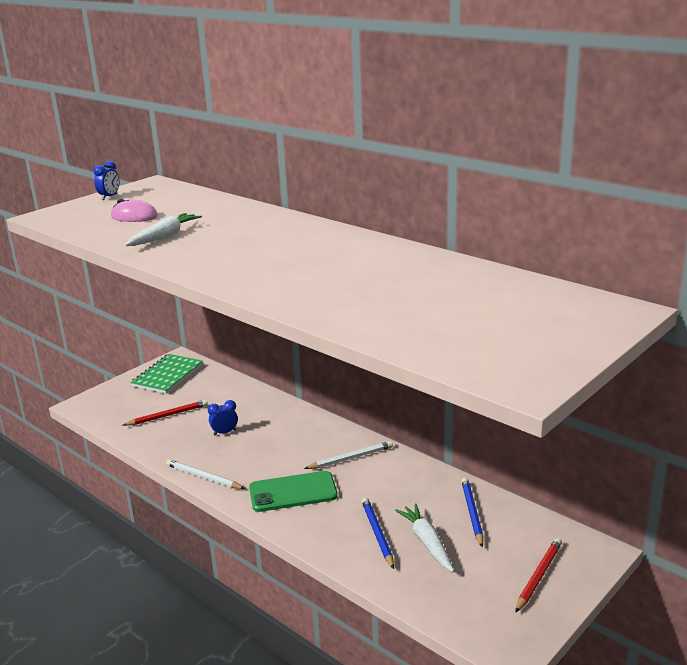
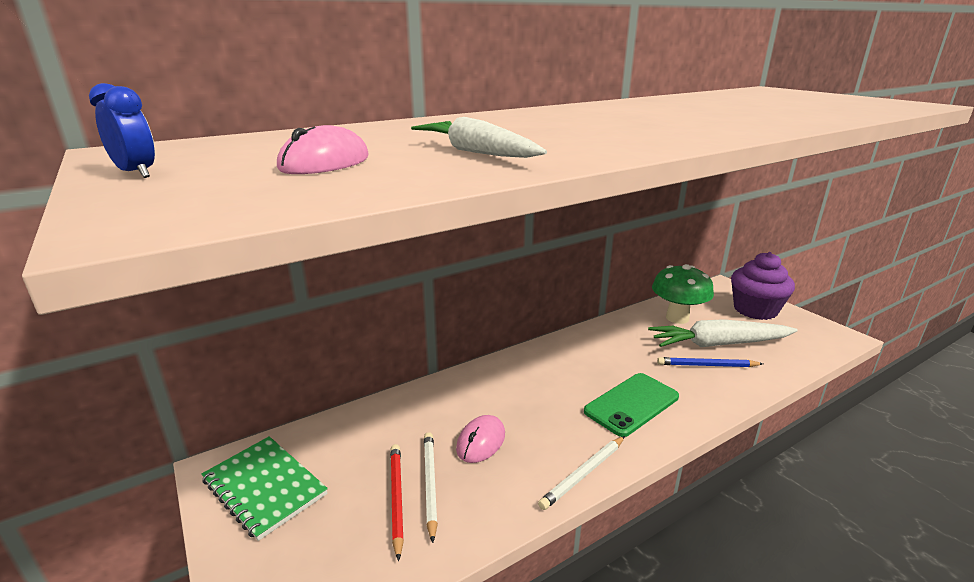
camera: 75 degrees left, 0 degrees up
blue clock [208,400,238,436] -> pink mouse [456,415,505,463]
green phone [249,471,338,512] -> green phone turned 45 degrees clockwise [584,373,679,437]
white pencil [304,441,393,469] -> white pencil moved to [424,432,438,543]
white carrot [395,504,454,572] -> white carrot [648,319,798,347], size x1.59
blue pencil [461,478,484,547] -> green mushroom [652,264,714,324]
red pencil [515,538,562,613] -> purple cupcake [731,252,795,320]

